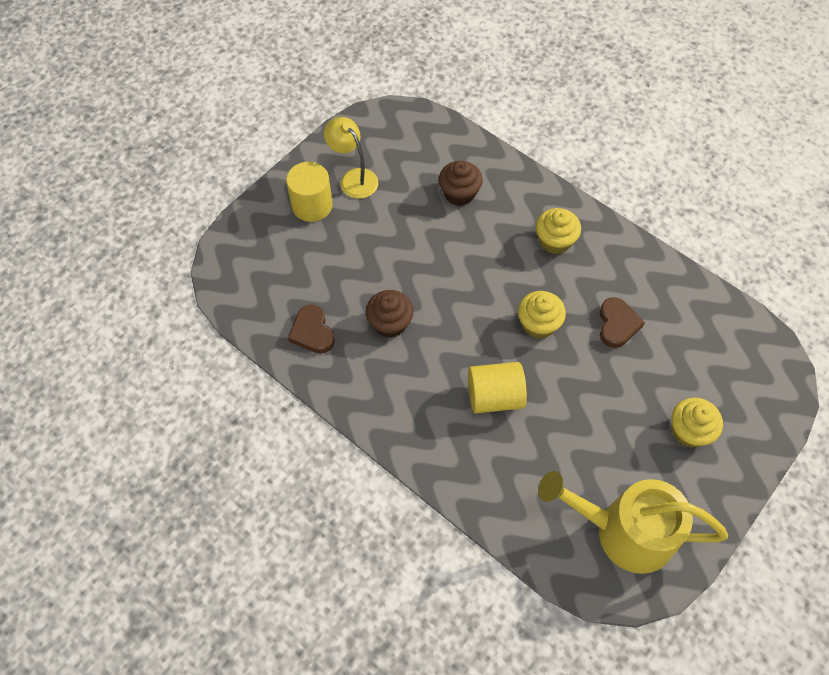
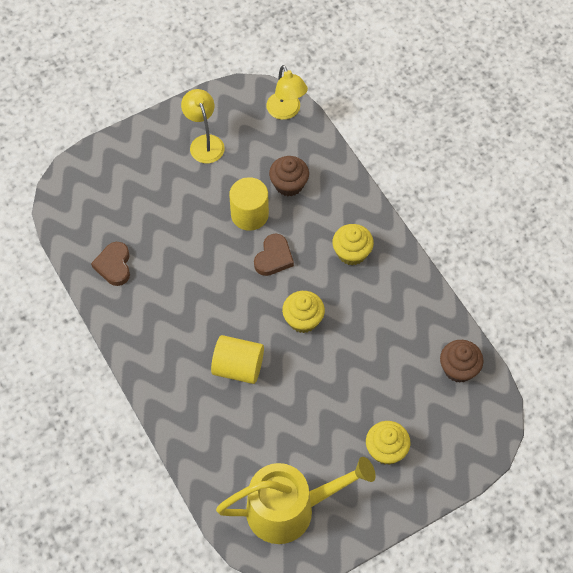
camera: 20 degrees right, 0 degrees up
yellow cylinder [286,162,333,222] -> yellow cylinder moved to [229,177,269,231]
brown cupcake [366,290,413,338] -> brown cupcake moved to [440,340,484,383]
yellow watering can [538,471,728,574] -> yellow watering can turned 135 degrees clockwise [216,457,376,544]
brown heart [600,297,645,348] -> brown heart moved to [254,234,294,276]
none -> yellow lamp [266,65,308,120]

